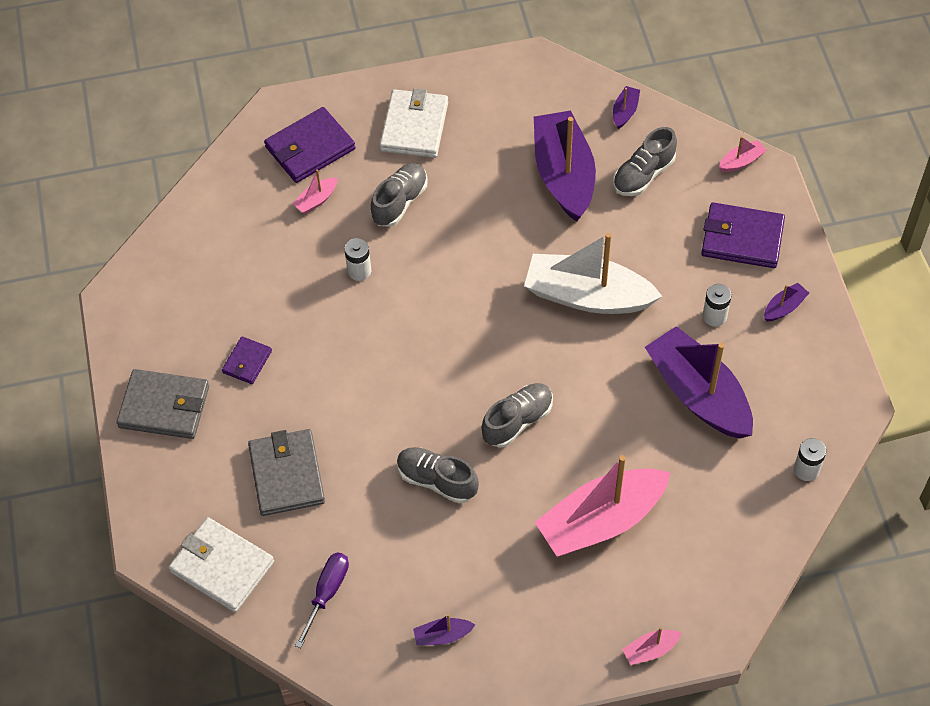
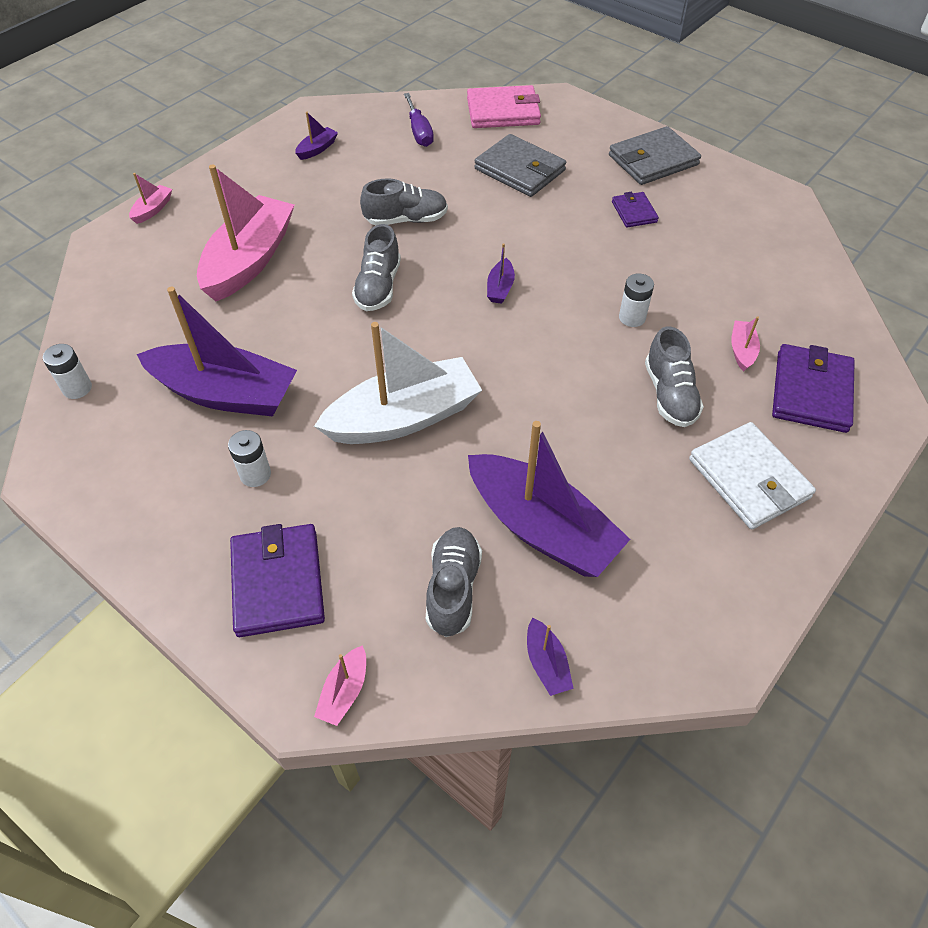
camera: 140 degrees right, 5 degrees down
white wallet [168,517,274,612] -> pink wallet [467,85,541,128]
purple wallet [701,202,785,268] -> purple wallet turned 75 degrees counterclockwise [230,524,325,637]
purple boat [764,283,809,322] -> purple boat moved to [487,243,515,304]

